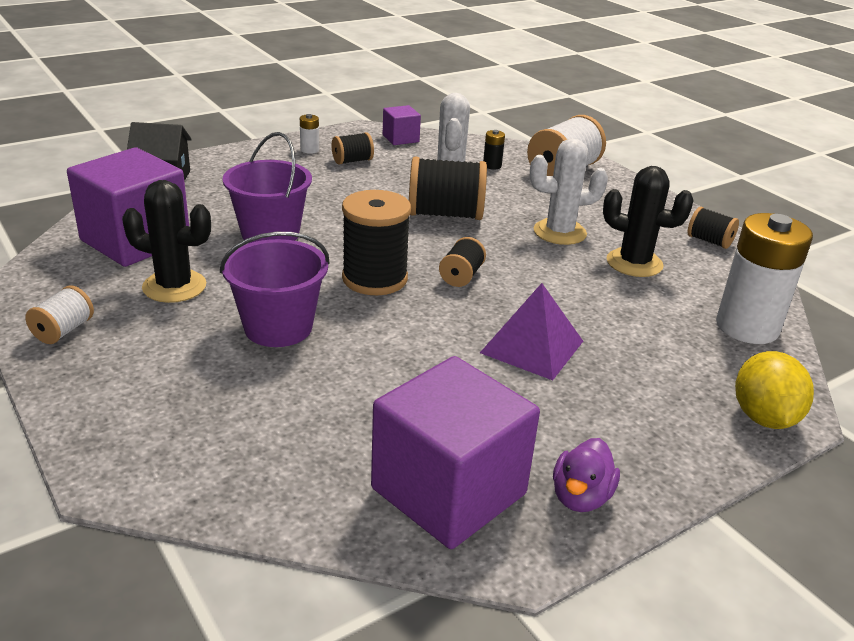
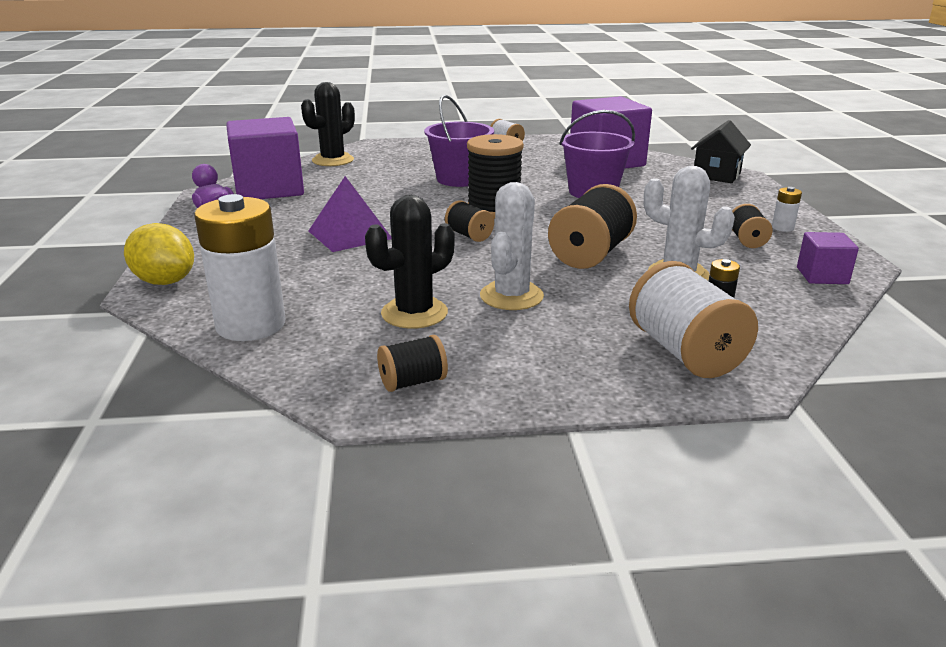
camera: 120 degrees right, 5 degrees down
black cactus [122,180,211,303] -> black cactus moved to [301,82,355,166]

